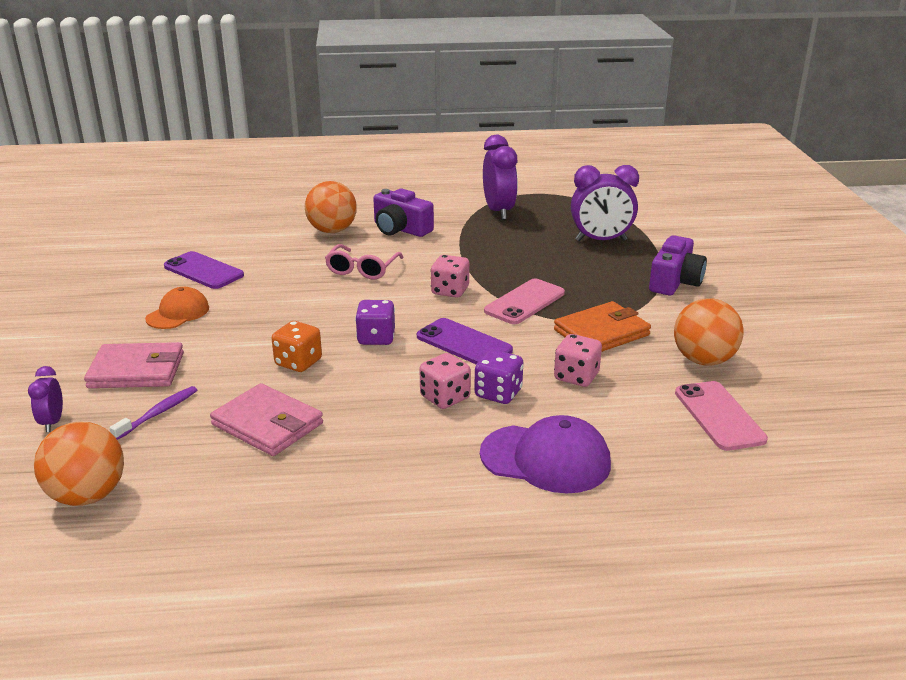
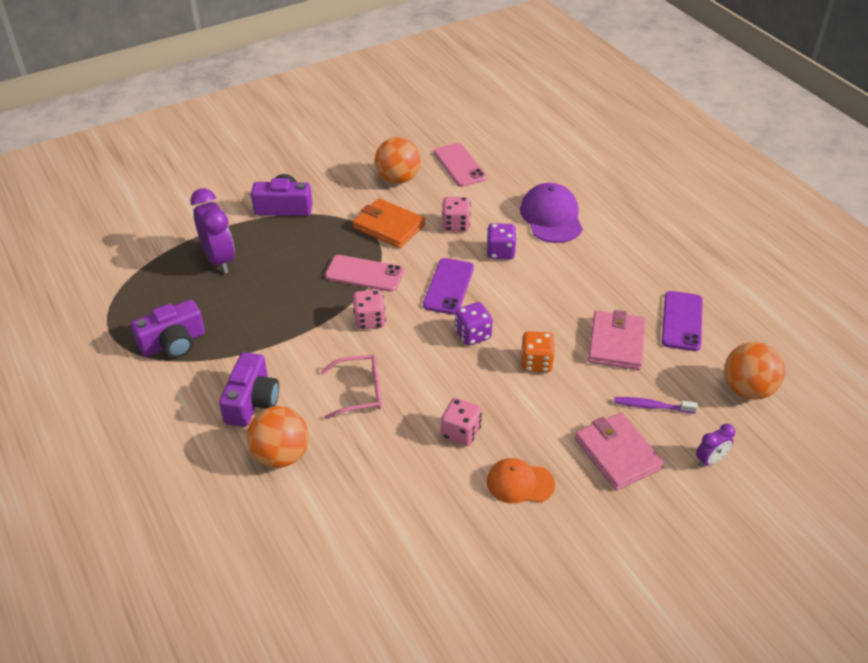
camera: 115 degrees left, 15 degrees up
purple phone [164,251,244,289] -> purple phone moved to [662,291,703,351]
pink dice [419,353,471,409] -> pink dice moved to [441,398,482,446]
purple clock [483,135,518,220] -> purple camera [131,300,205,358]
pink phone [675,381,768,451] -> pink phone turned 75 degrees counterclockwise [434,143,487,187]

